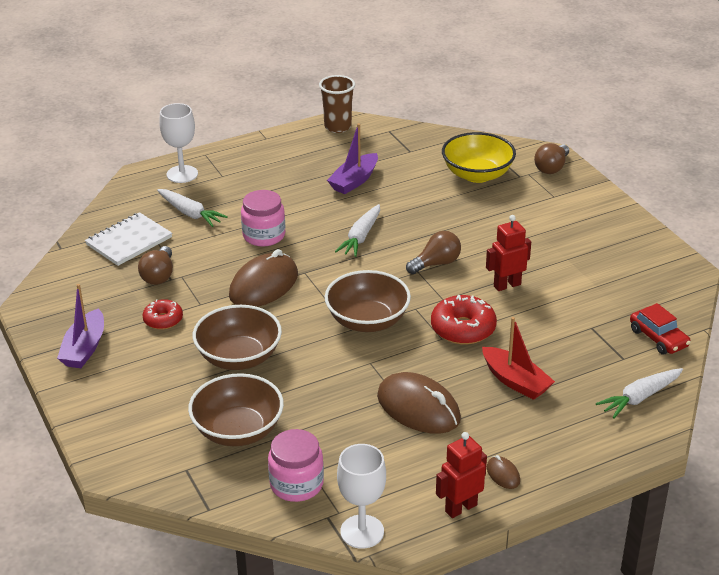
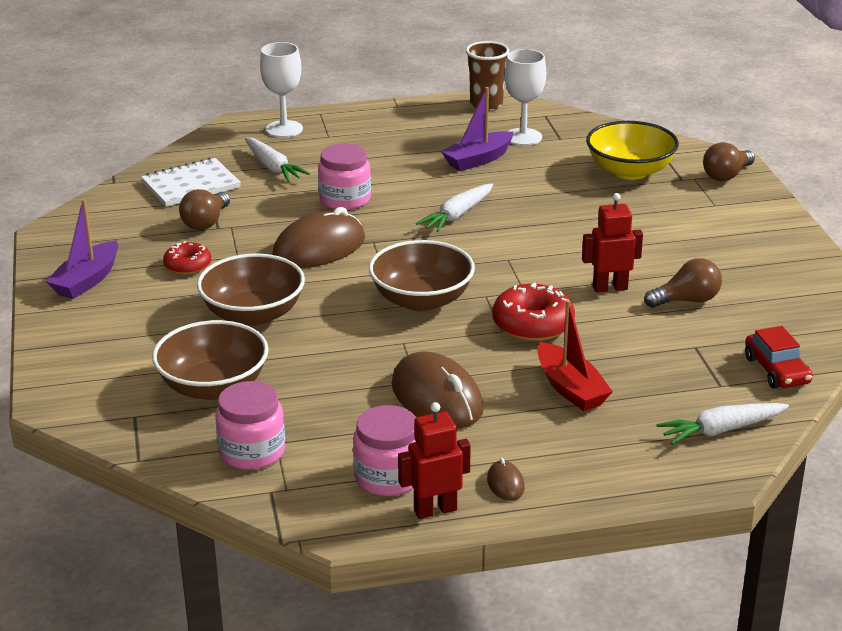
camera: 15 degrees right, 5 degrees down
white goblet [337,444,386,549] -> white goblet moved to [505,49,546,146]
brown light bulb [406,231,461,274] -> brown light bulb moved to [644,258,722,308]
none -> pink jar [353,405,416,496]

